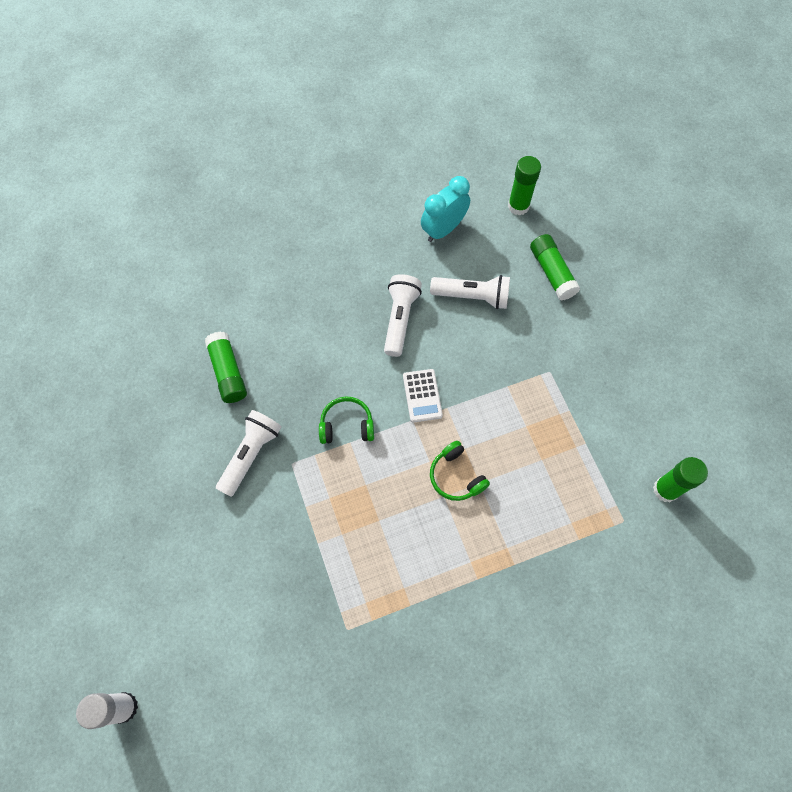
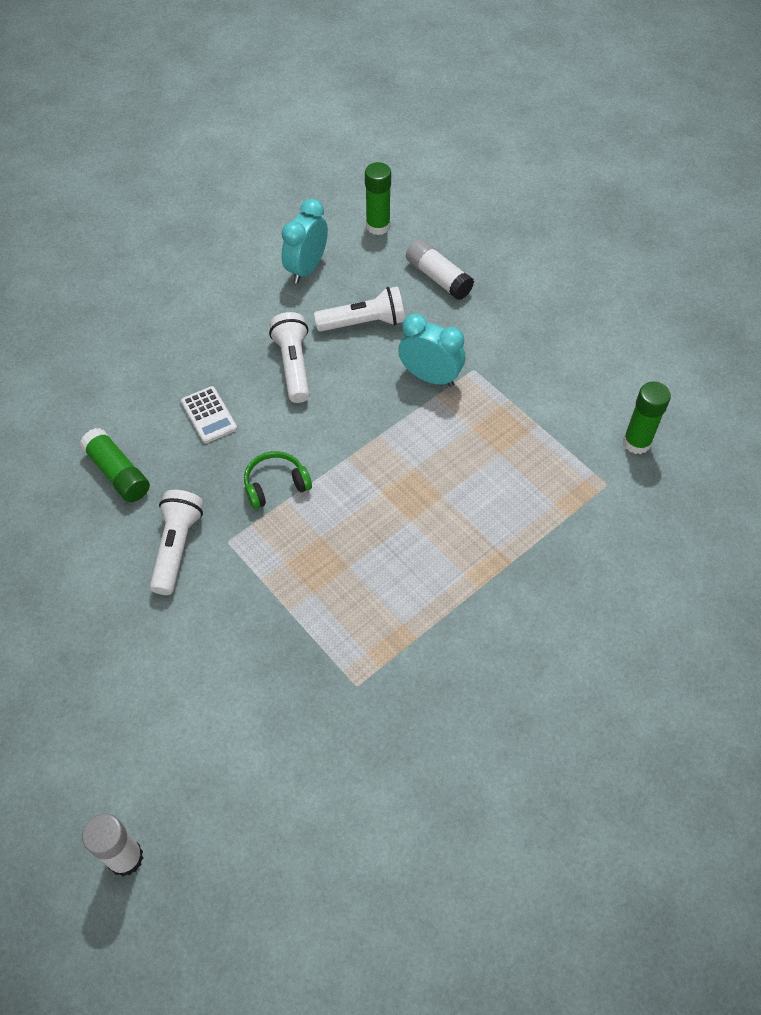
camera: 20 degrees left, 10 degrees down
white calculator [403,369,443,423] -> white calculator moved to [181,386,237,443]
green headphones [430,441,490,501] -> none
green glue stick [530,234,580,301] -> white glue stick [406,239,474,300]
none -> turquoise clock [398,313,465,387]

